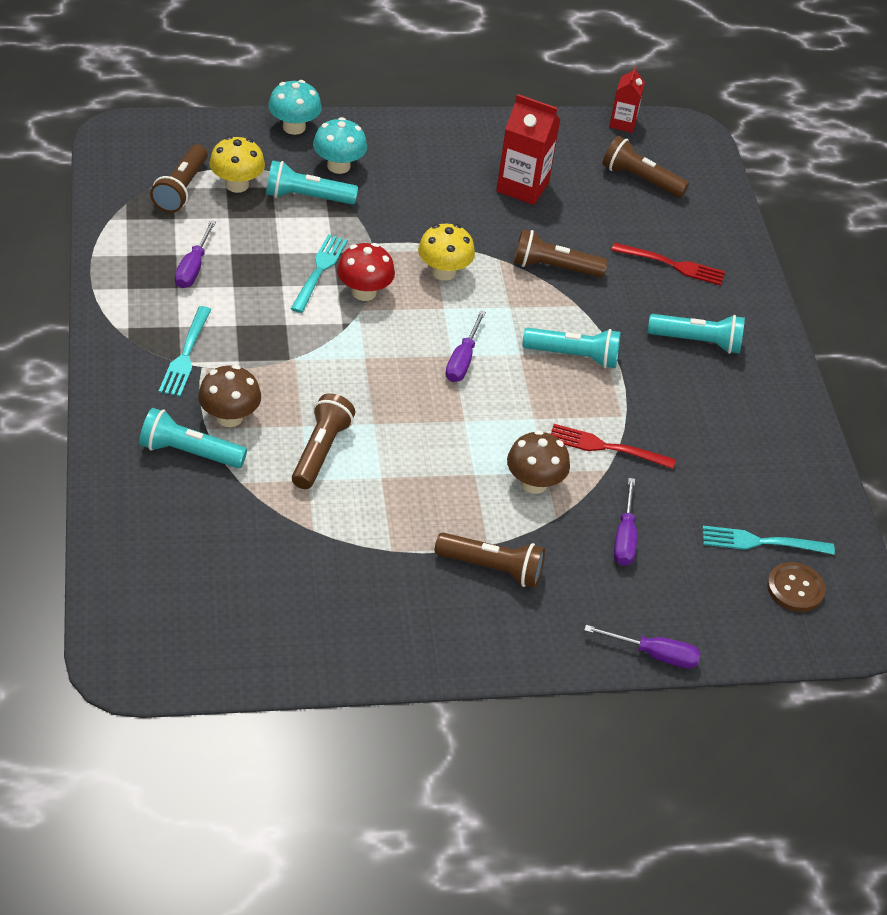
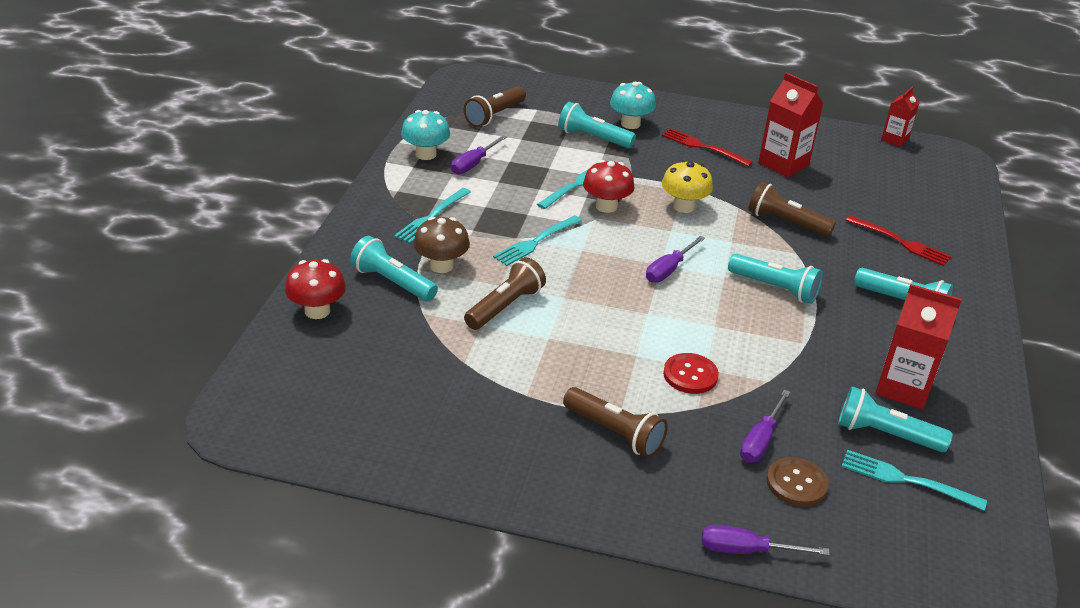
camera: 25 degrees right, 10 degrees down
yellow mushroom [209,136,265,193] -> none
turquoise mushroom [268,80,322,135] -> turquoise mushroom moved to [401,110,450,160]
brown mushroom [507,430,570,494] -> red button [663,353,719,394]
red fork [551,424,676,469] -> red fork moved to [662,129,753,167]
purple screwdriver [584,625,701,669] -> purple screwdriver turned 150 degrees clockwise [701,525,830,555]
brown flashlight [602,136,689,198] -> none
brown button [767,562,825,612] -> brown button moved to [767,457,829,506]
none -> red mushroom [285,259,346,319]
none -> turquoise fork [493,215,582,266]
none -> turquoise flashlight [838,386,953,452]
none -> red carton [876,284,962,410]

